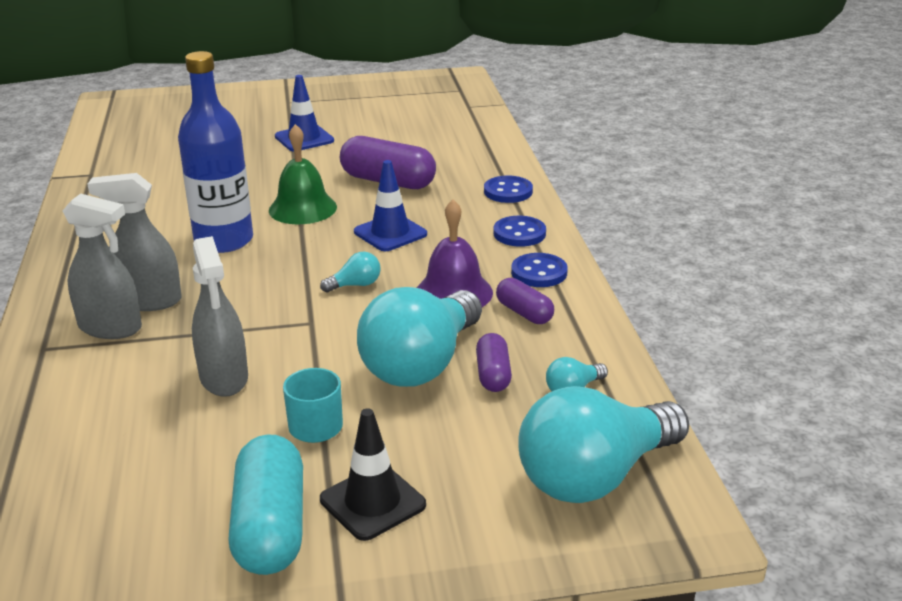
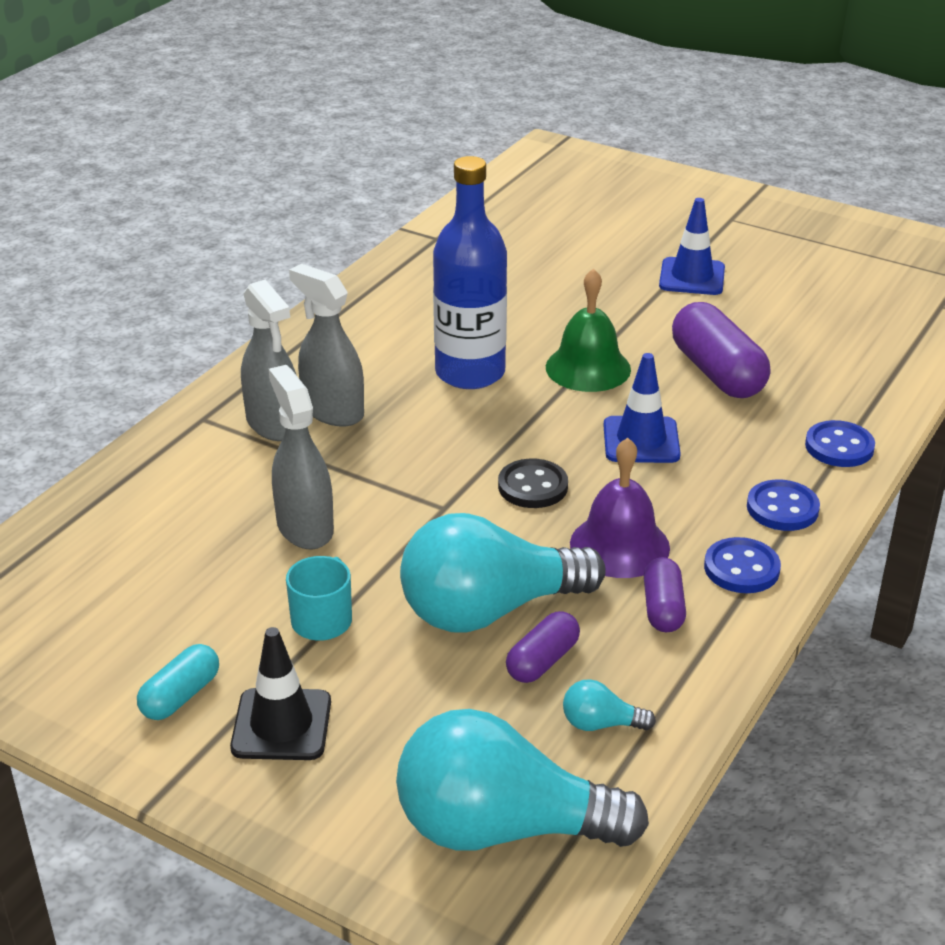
camera: 40 degrees right, 5 degrees up
grey spray bottle [192,236,248,397] -> grey spray bottle turned 135 degrees clockwise [269,365,334,549]
turquoise capsule [228,434,303,575] -> turquoise capsule [137,644,219,720], size x0.56
turquoise light bulb [320,252,381,293] -> black button [498,458,568,508]

